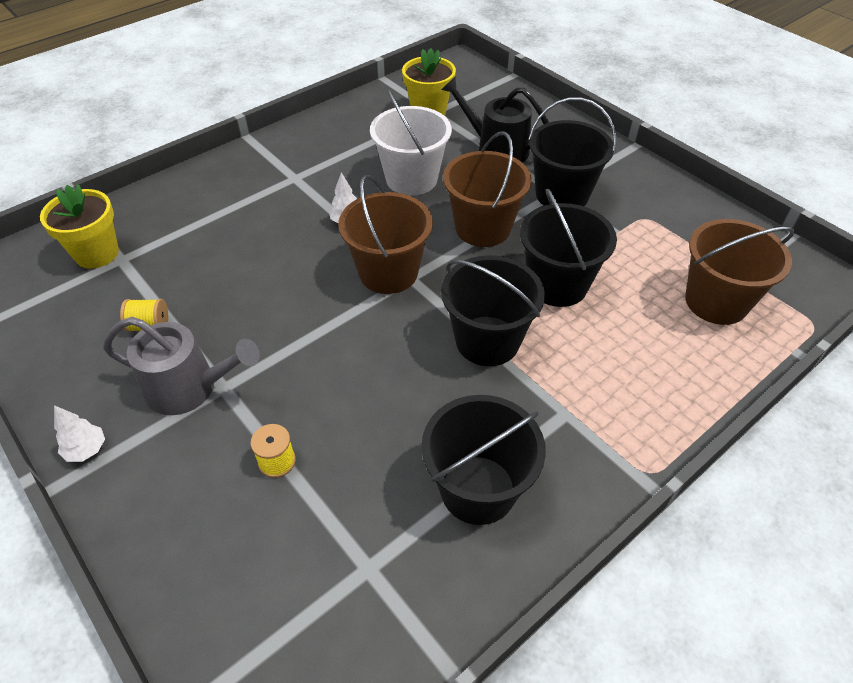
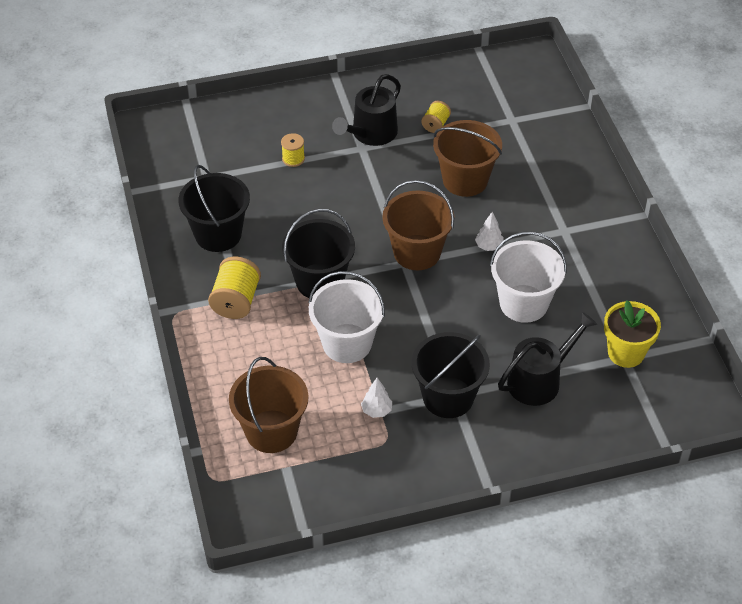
camera: 115 degrees right, 0 degrees up
yellow flower pot [40,184,119,269] -> none
white tree [54,405,105,462] -> white tree moved to [361,378,392,418]
grey watering can [103,317,260,415] -> black watering can [332,74,401,146]
brown bucket [443,131,532,247] -> brown bucket moved to [433,120,502,197]
black bucket [520,188,617,307] -> white bucket [308,271,385,363]
none -> yellow spool [208,257,261,319]

